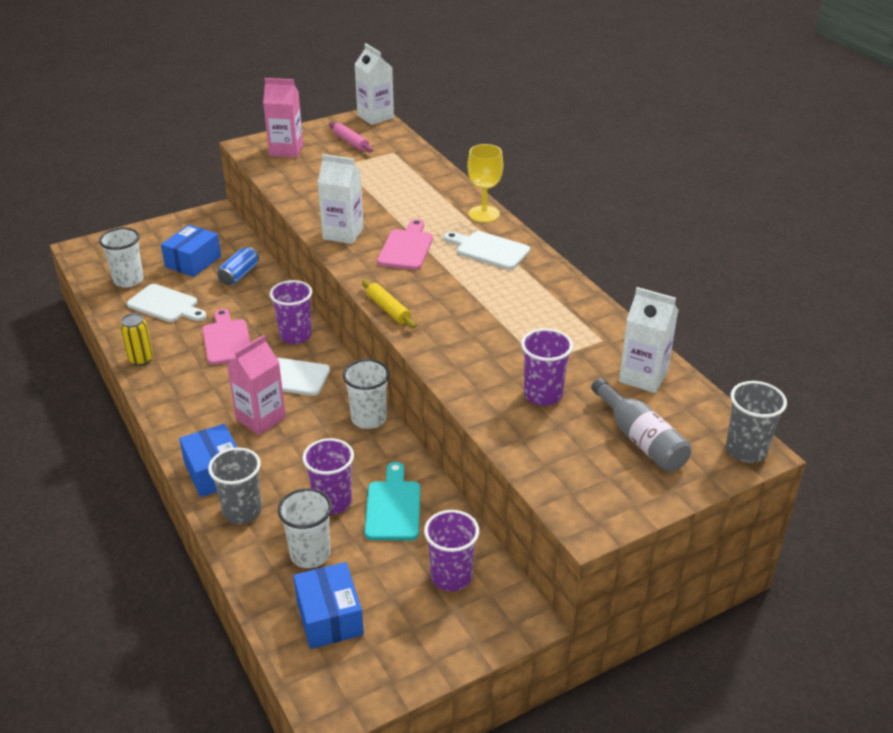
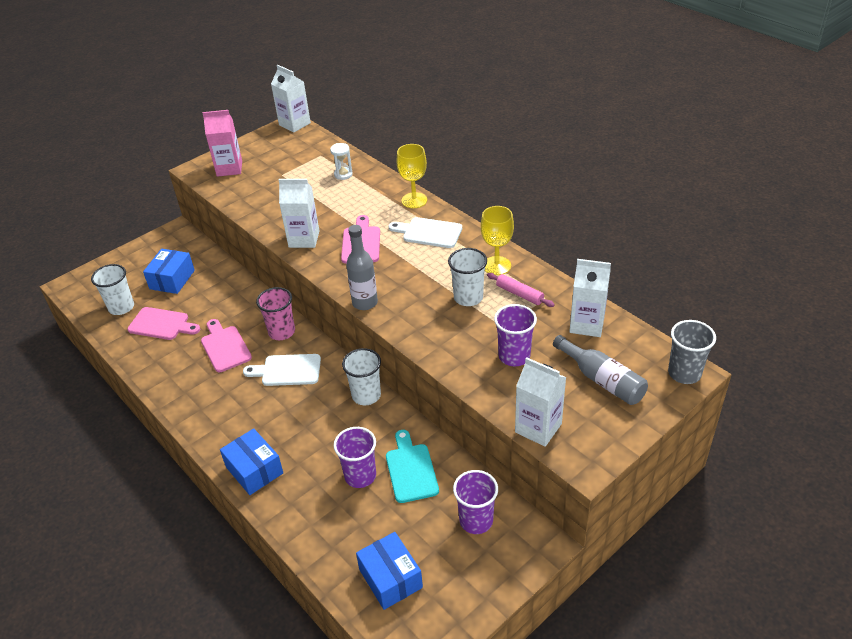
camera: 10 degrees left, 5 degrees up
yellow can [120,313,153,366] -> none
white cutting board [127,284,207,322] -> pink cutting board [127,307,200,340]
grey cup [208,447,262,524] -> none
blue can [217,247,259,285] -> none
pink carton [227,335,286,435] -> none
purple cup [270,280,312,344] -> pink cup [256,287,295,340]
white cup [278,488,332,568] -> white cup moved to [448,248,487,306]
pink rolling pin [329,122,373,152] -> pink rolling pin moved to [487,273,555,307]
yellow rolling pin [362,280,416,328] -> grey bottle [346,225,378,310]
none -> white hourglass [330,143,353,180]
none -> yellow goblet [481,206,514,275]
none -> white carton [515,357,566,447]

